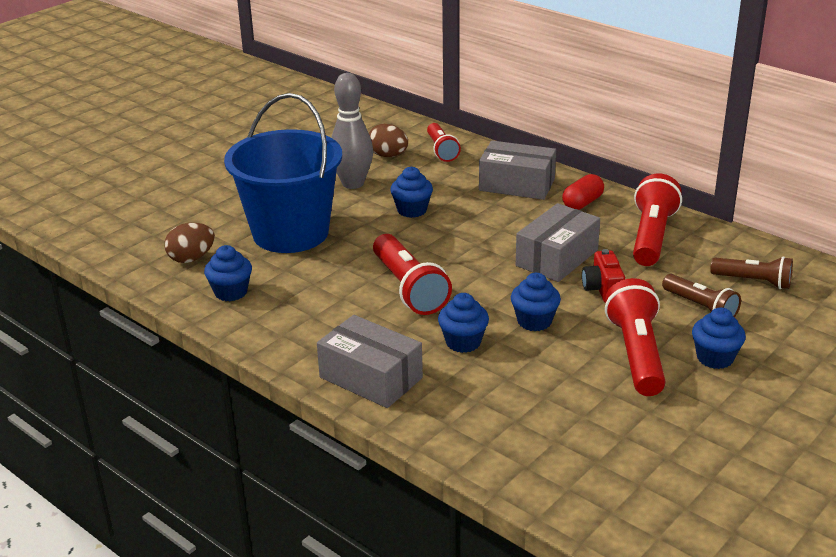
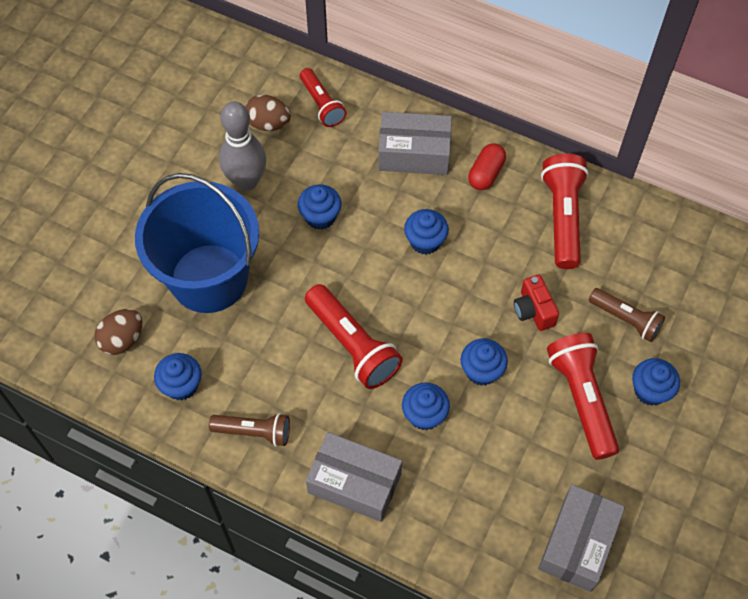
camera: 15 degrees left, 30 degrees up
grey box [515,203,600,282] -> grey box moved to [538,485,625,592]
brown flashlight [710,256,793,289] -> brown flashlight moved to [209,413,290,447]
none -> blue cupcake [404,209,449,255]

